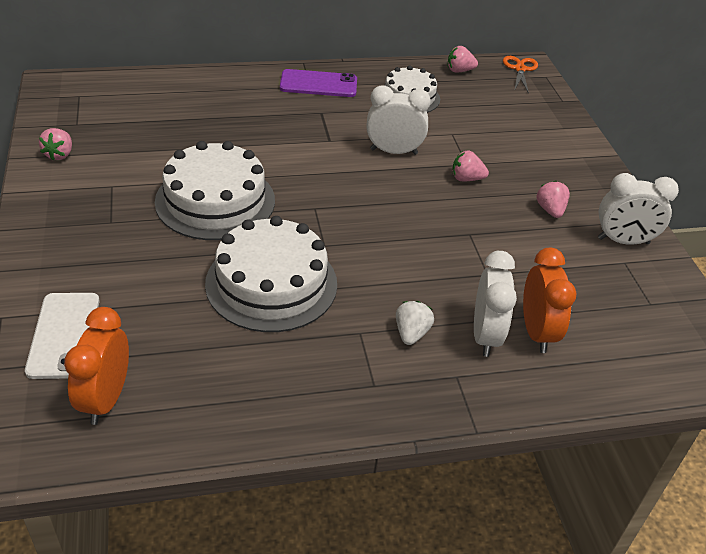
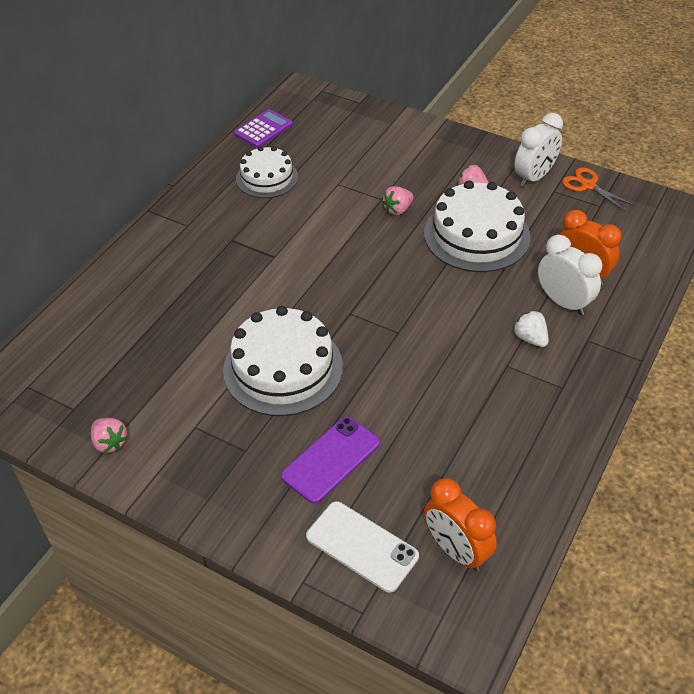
camera: 45 degrees left, 5 degrees up
white cake [205,216,337,332] -> white cake moved to [424,180,531,272]
purple phone [280,69,357,97] -> purple phone moved to [281,416,380,504]
white clock [367,85,431,155] -> none
pink strawberry [448,46,478,73] -> purple calculator [234,109,293,148]
orange scissors [503,56,538,94] -> orange scissors moved to [562,167,635,212]

